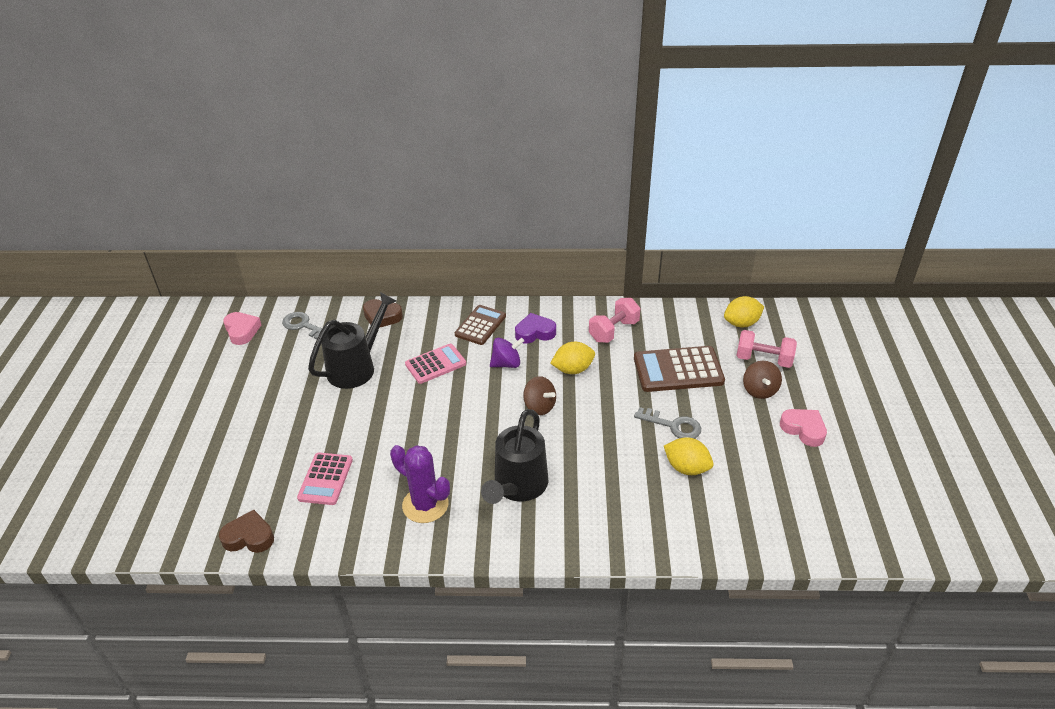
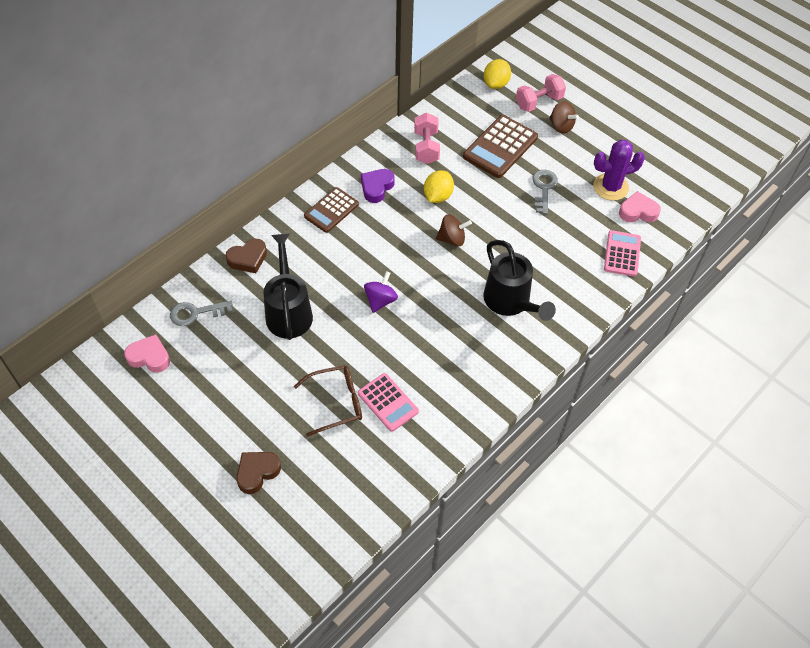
camera: 50 degrees left, 15 degrees up
brown heart [219,510,274,553] -> brown heart moved to [237,452,281,494]
purple cactus [390,445,450,523] -> purple cactus moved to [593,140,645,201]
pink calculator [405,344,466,384] -> pink calculator moved to [604,230,641,277]
brown calculator [455,305,506,345] -> brown calculator turned 120 degrees counterclockwise [304,187,359,233]
purple spinning top [490,338,524,368] -> purple spinning top moved to [364,271,398,313]
grey key [634,407,701,439] -> grey key turned 60 degrees counterclockwise [532,170,558,214]
yellow lemon [664,437,713,475] -> none
pink heart [780,409,827,447] -> pink heart moved to [619,191,661,222]
none -> brown glasses [294,365,362,437]

